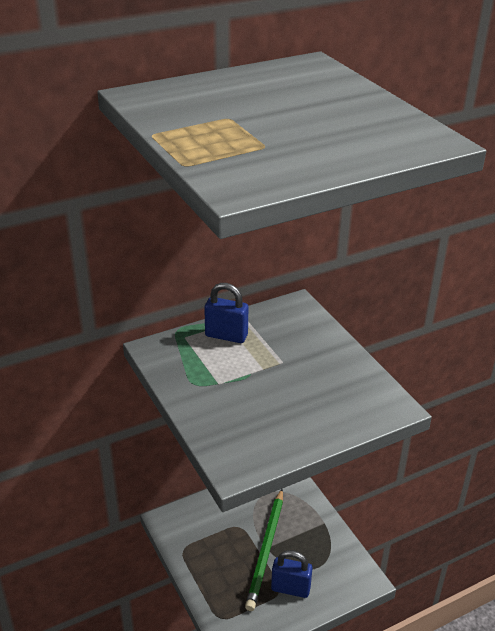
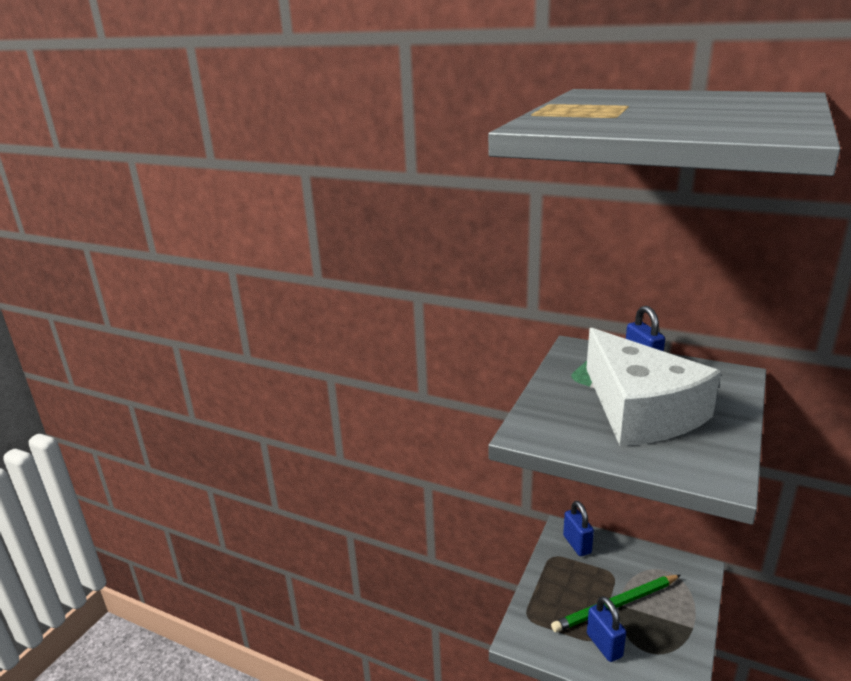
camera: 55 degrees right, 10 degrees down
none -> blue padlock [563,501,594,556]
none -> white cheese [586,328,721,446]

